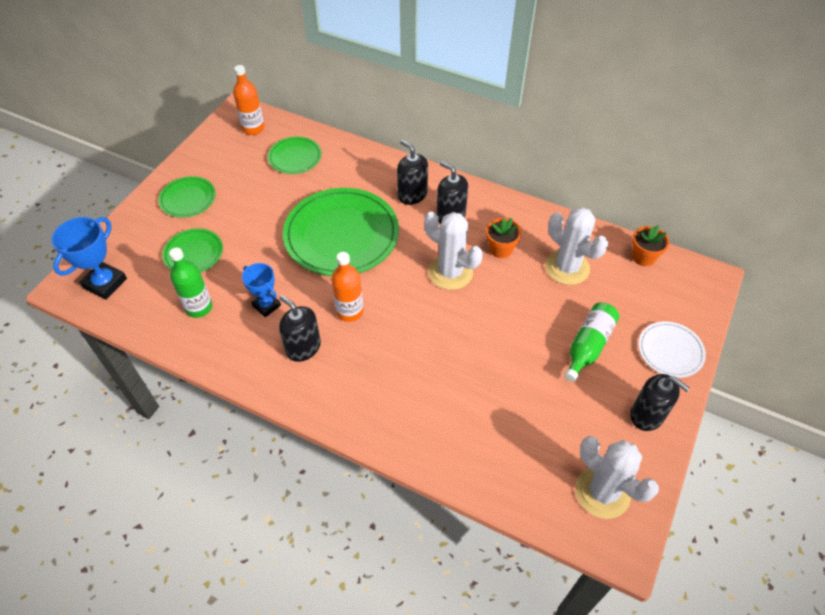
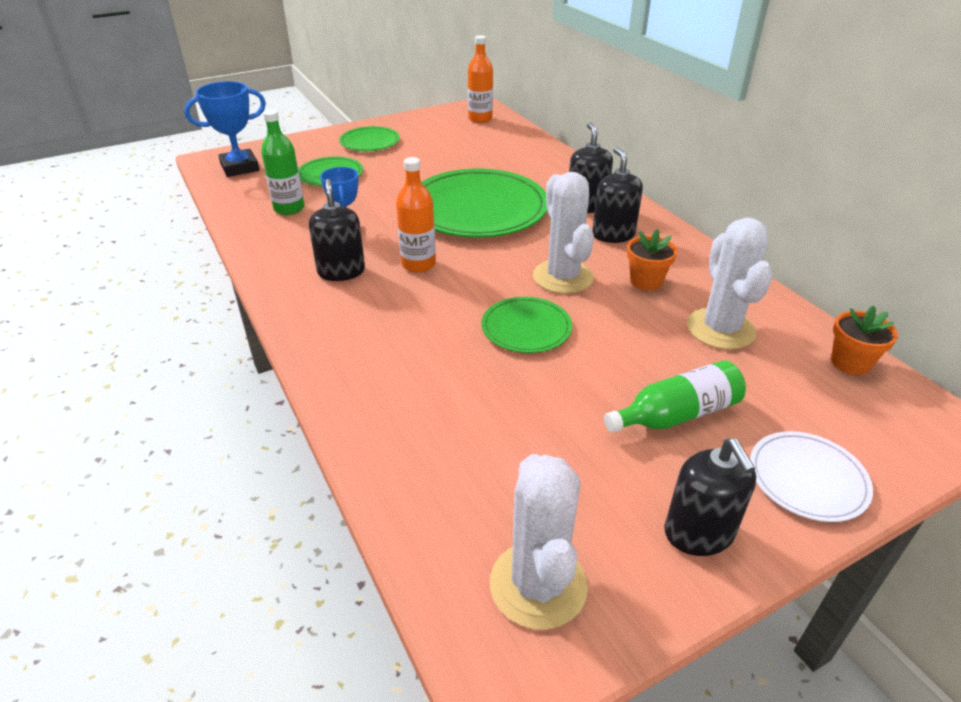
camera: 35 degrees right, 15 degrees down
green plate [268,137,322,174] -> green plate moved to [481,297,572,353]

